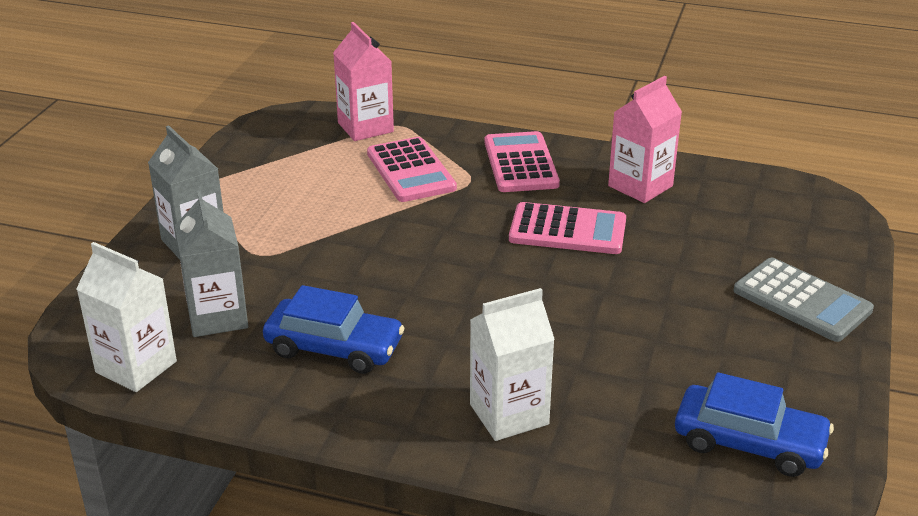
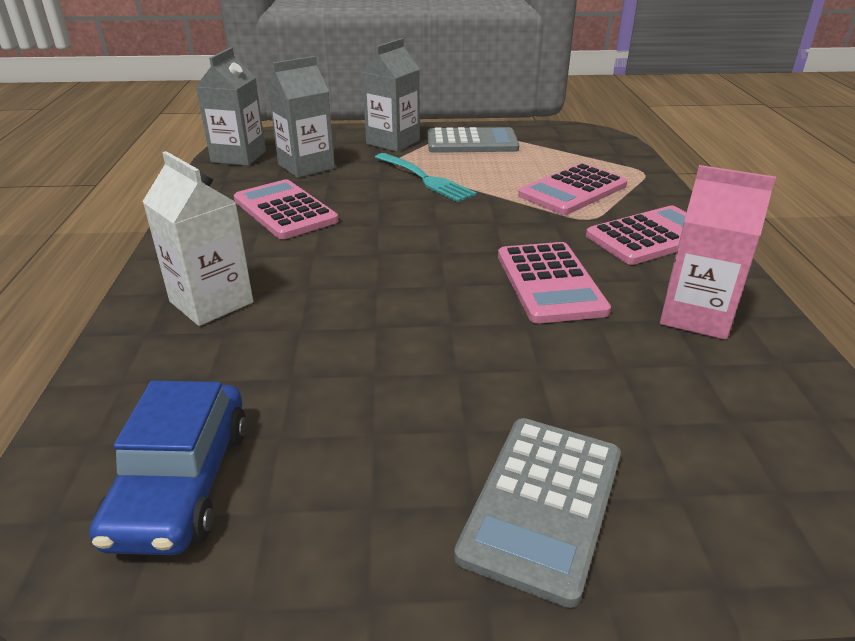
camera: 70 degrees right, 0 degrees up
white carton [76,242,177,392] -> grey carton [196,47,266,166]
blue car [263,285,404,374] -> pink calculator [234,179,338,239]
pink carton [333,22,394,141] -> none
none -> turquoise fork [375,153,477,202]
none -> grey calculator [427,127,519,153]

